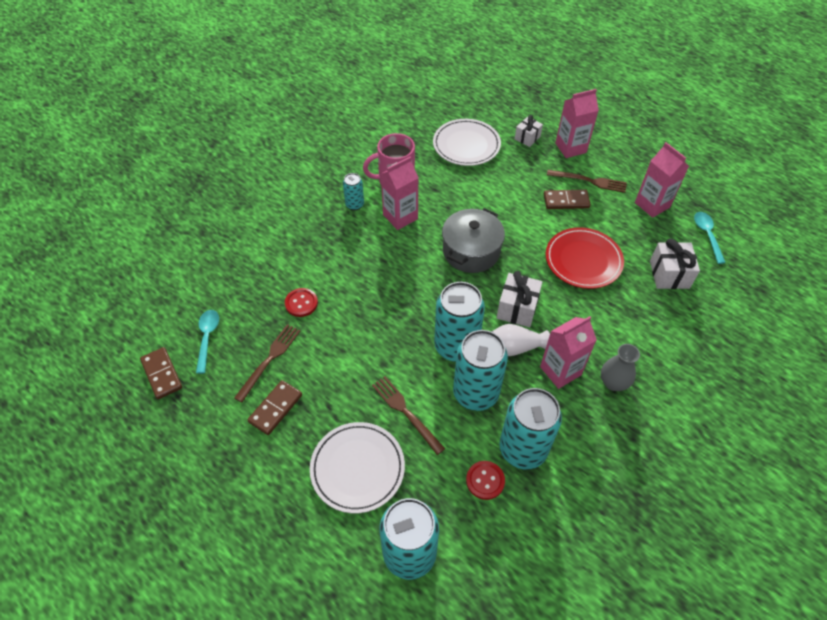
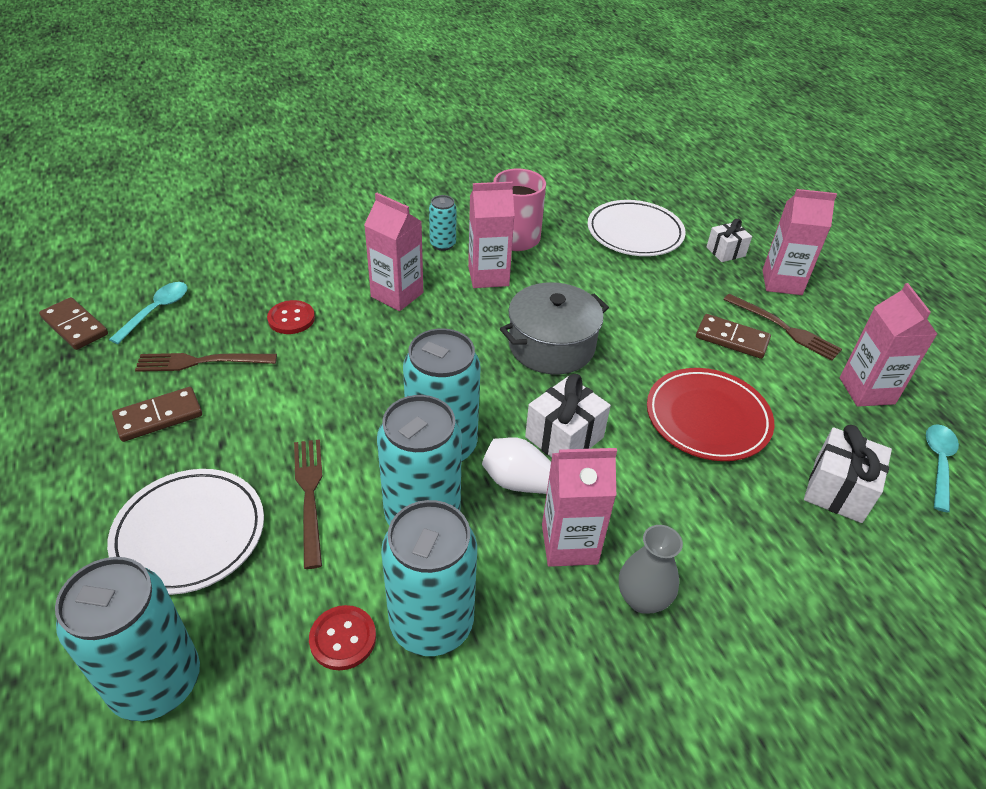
camera: 25 degrees right, 10 degrees down
brown domino [140,347,182,399] -> brown domino turned 45 degrees counterclockwise [39,297,108,350]
brown fork [234,324,300,402] -> brown fork turned 150 degrees counterclockwise [135,353,277,372]
none -> pink carton [364,193,423,311]

